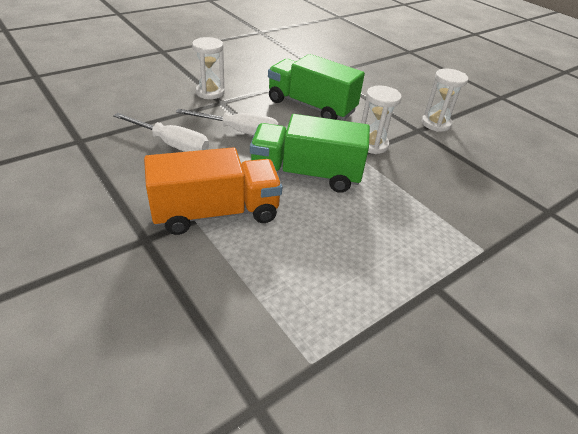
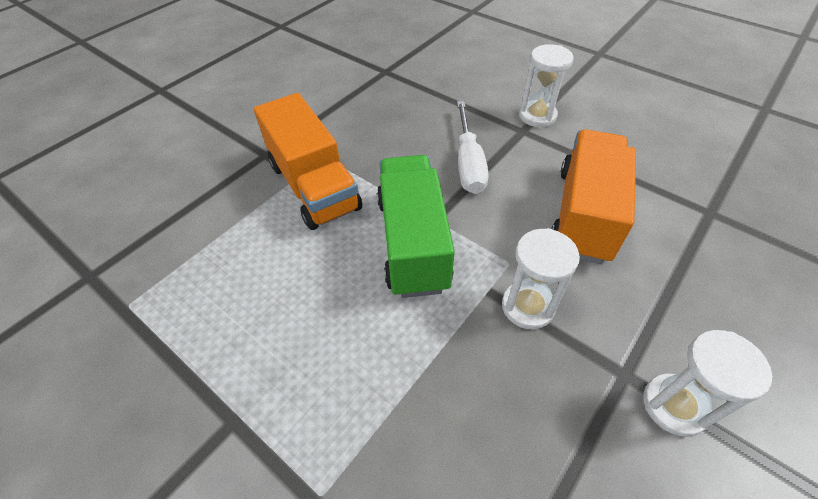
camera: 80 degrees right, 10 degrees up
white screwdriver [113,113,209,152] -> none
green truck [268,54,365,120] -> orange truck [551,129,636,264]

